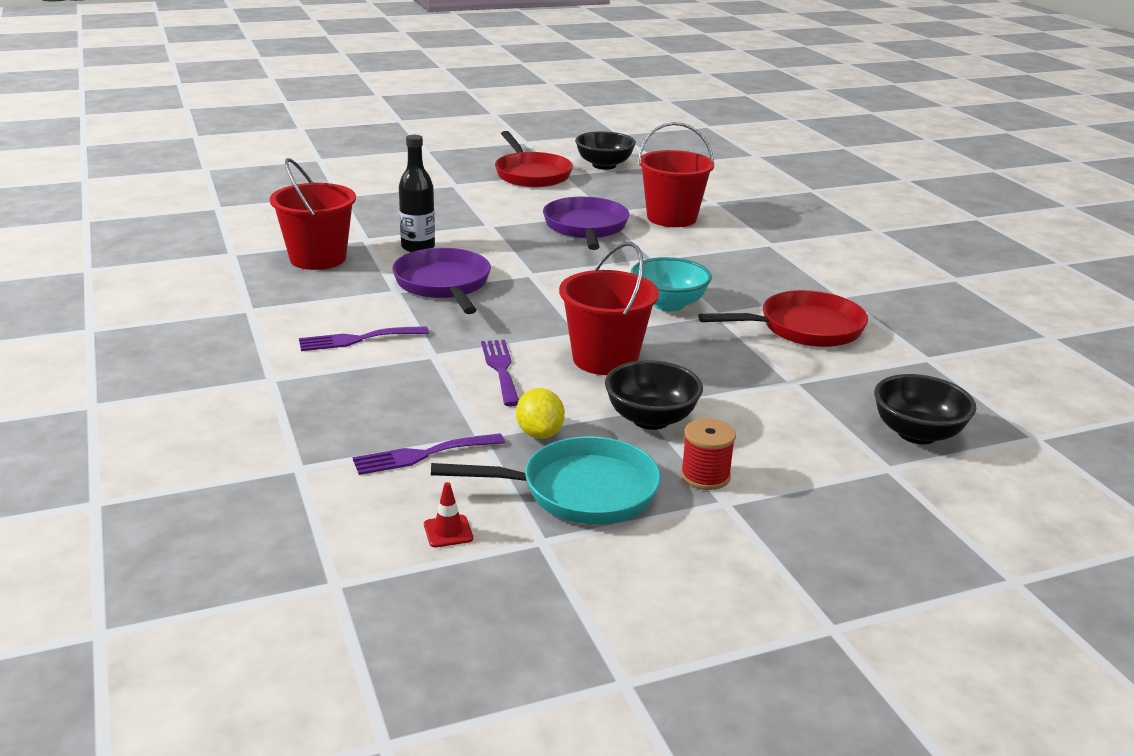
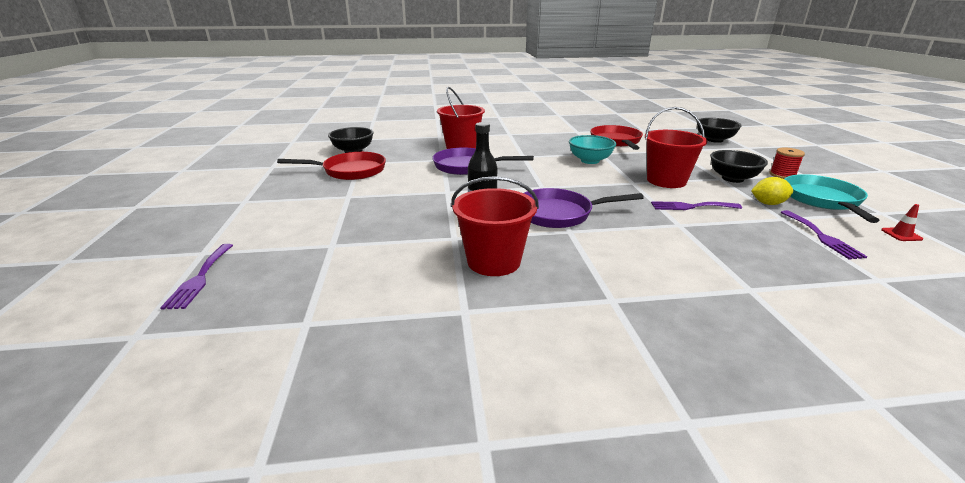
camera: 75 degrees left, 0 degrees up
purple fork [299,326,429,351] -> purple fork moved to [160,244,233,309]

